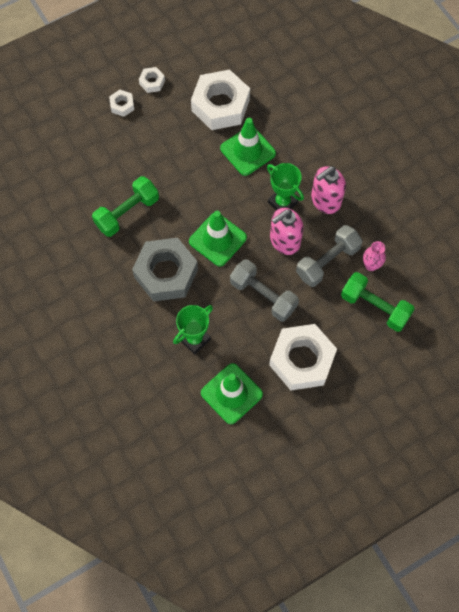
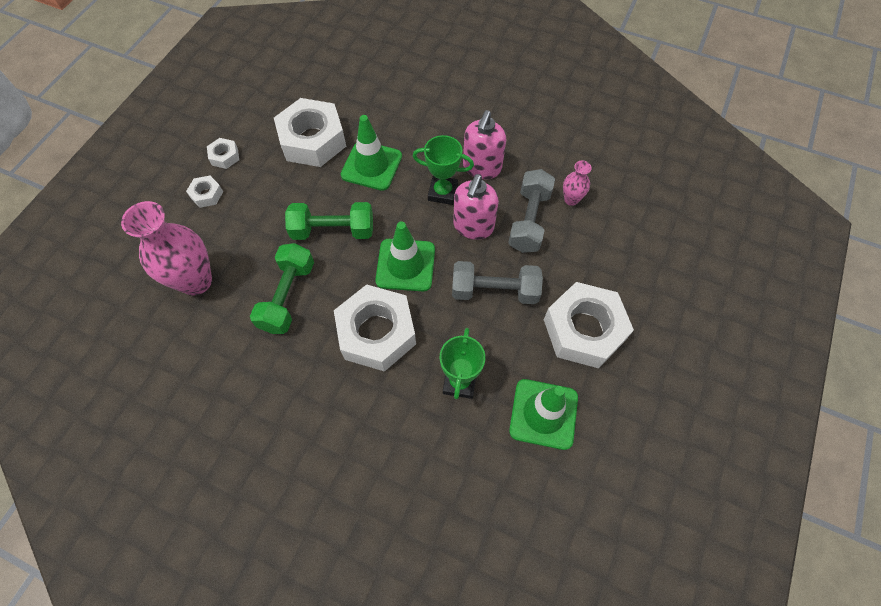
camera: 35 degrees left, 5 degrees down
grey nut [132,238,198,302] -> white nut [334,284,416,372]
green dumbbell [341,272,415,332] -> green dumbbell moved to [285,202,373,240]
none -> pink vase [121,201,212,295]

